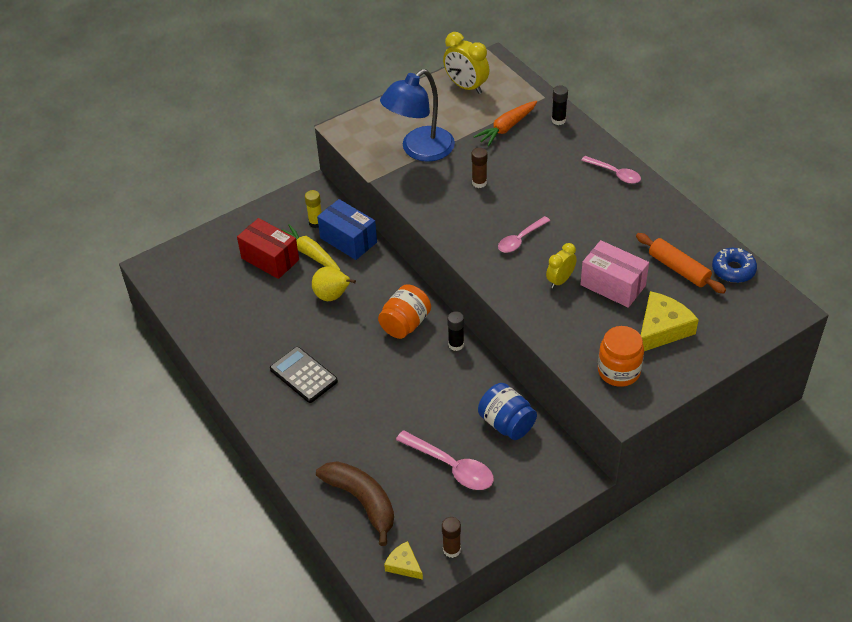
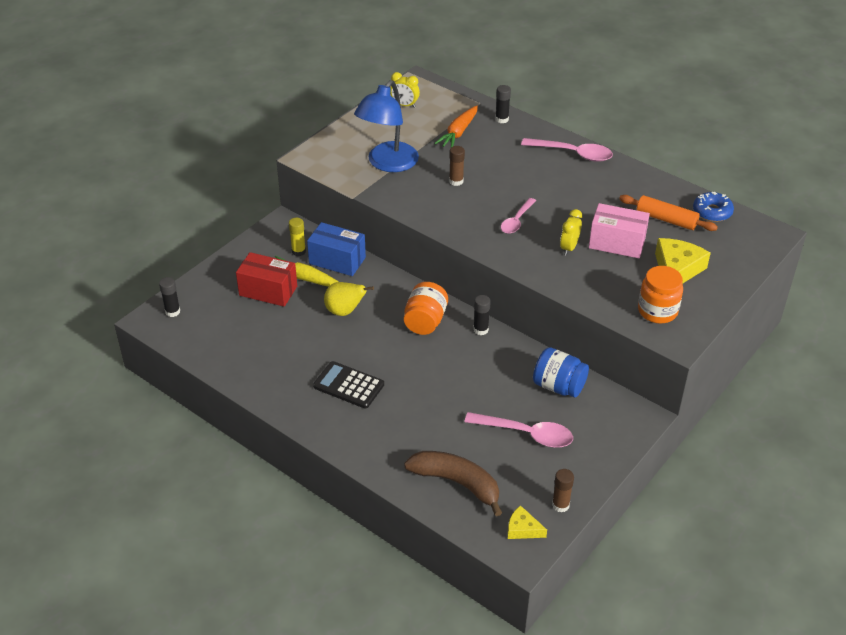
camera: 20 degrees left, 5 degrees down
yellow clock [443,32,489,94] -> yellow clock [390,72,420,108], size x0.64
pink spoon [581,156,641,184] -> pink spoon [521,138,613,161], size x1.51
none -> black glue stick [159,277,180,317]

